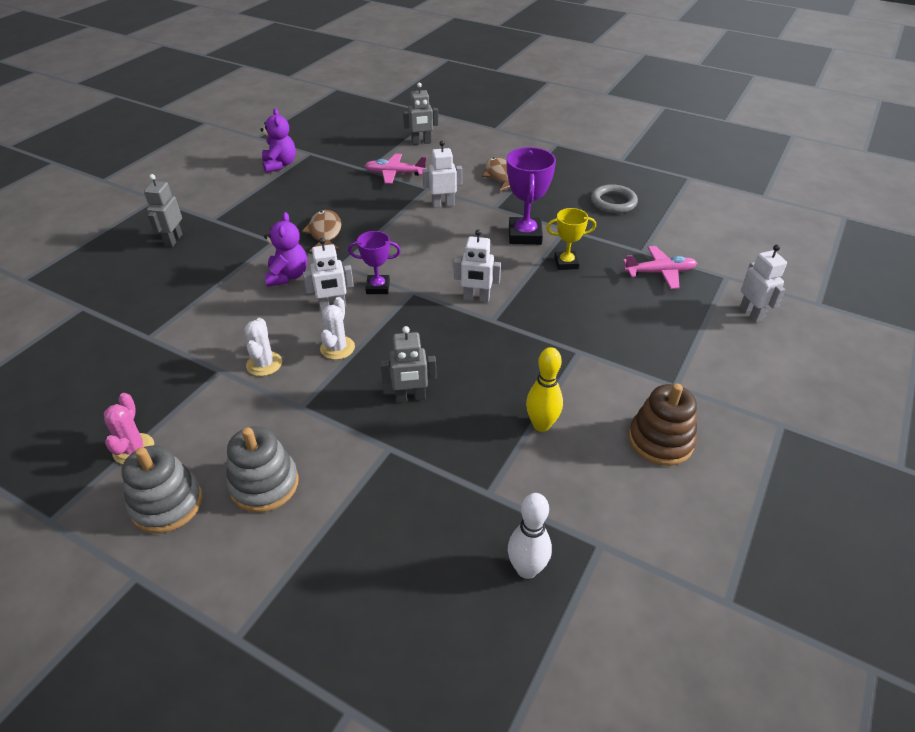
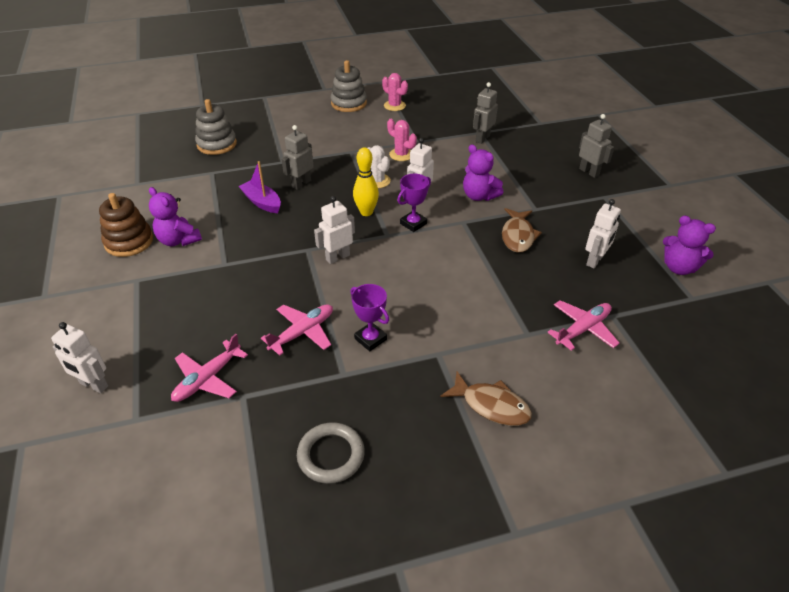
camera: 135 degrees right, 0 degrees up
grey stacking toy [226,426,299,513] -> grey stacking toy moved to [195,99,237,155]
white cactus [244,318,282,376] -> pink cactus [387,119,417,161]
brown fish [302,210,342,252] -> brown fish turned 60 degrees clockwise [502,208,542,253]
grey robot [403,83,438,145] -> grey robot moved to [473,82,498,144]
white robot [422,140,462,208] -> white robot moved to [585,199,621,268]
purple trophy [506,147,556,245] -> purple trophy [351,284,389,351], size x0.62
white bowling pin [508,493,552,579] -> none
yellow bowling pin [526,347,563,432] -> yellow bowling pin moved to [353,147,379,216]
yellow trophy [546,208,596,270] -> pink plane [261,305,333,356]
none -> purple teddy bear [149,187,202,246]
none -> purple boat [239,161,281,213]

